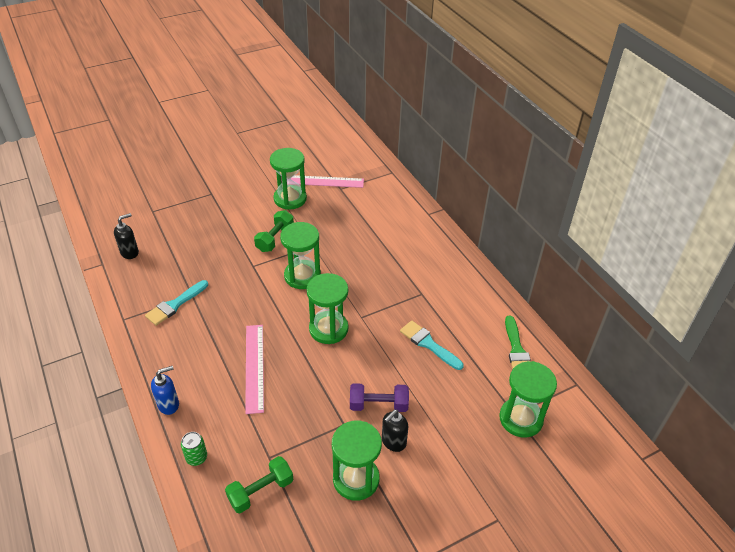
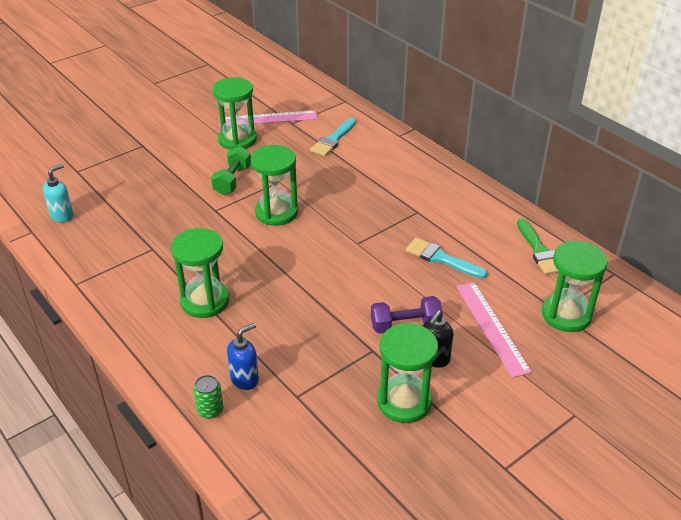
camera: 10 degrees left, 5 degrees down
black soap dispenser [114,213,139,259] -> turquoise soap dispenser [43,164,74,223]
turquoise brush [145,280,208,326] -> turquoise brush moved to [310,118,356,156]
blue soap dispenser [151,366,179,415] -> blue soap dispenser moved to [227,323,259,390]
green dumbbell [225,456,293,513] -> none
pink ruler [245,325,264,414] -> pink ruler moved to [456,282,532,378]
green hourglass [307,273,349,344] -> green hourglass moved to [171,228,229,318]

